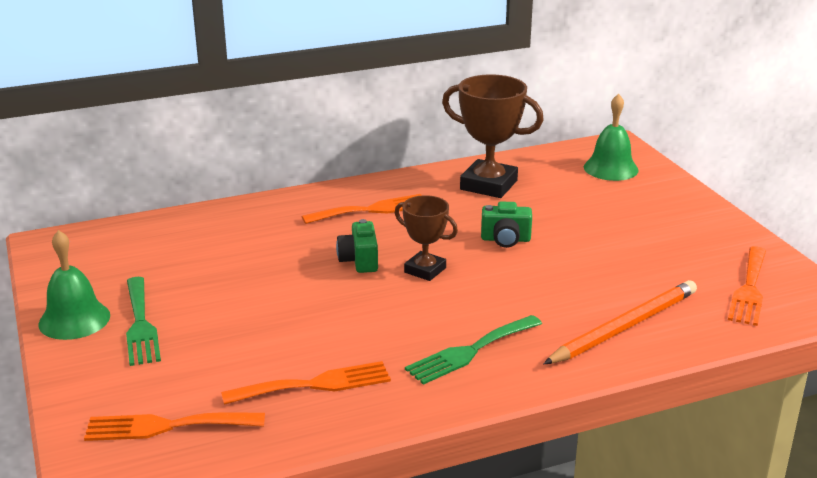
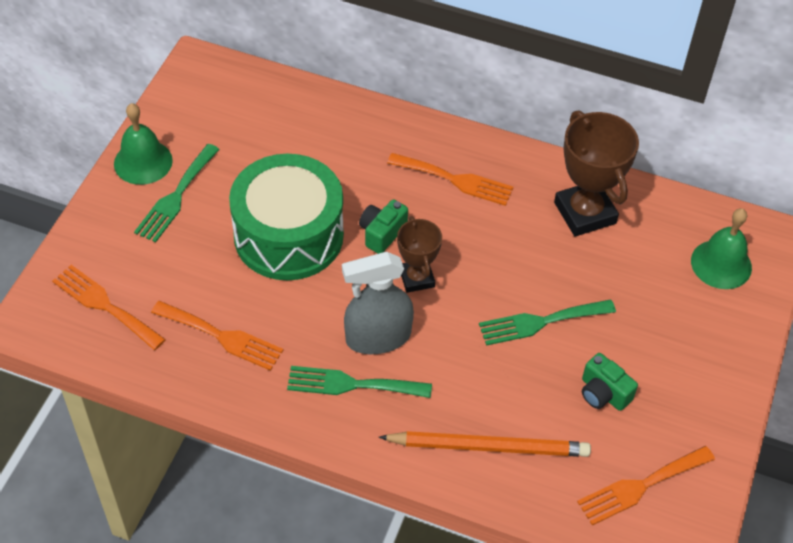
camera: 40 degrees right, 25 degrees up
green camera [481,201,532,248] -> green camera moved to [582,353,638,411]
none -> green drum [229,154,344,280]
none -> grey spray bottle [342,252,414,354]
none -> green fork [479,299,616,346]

